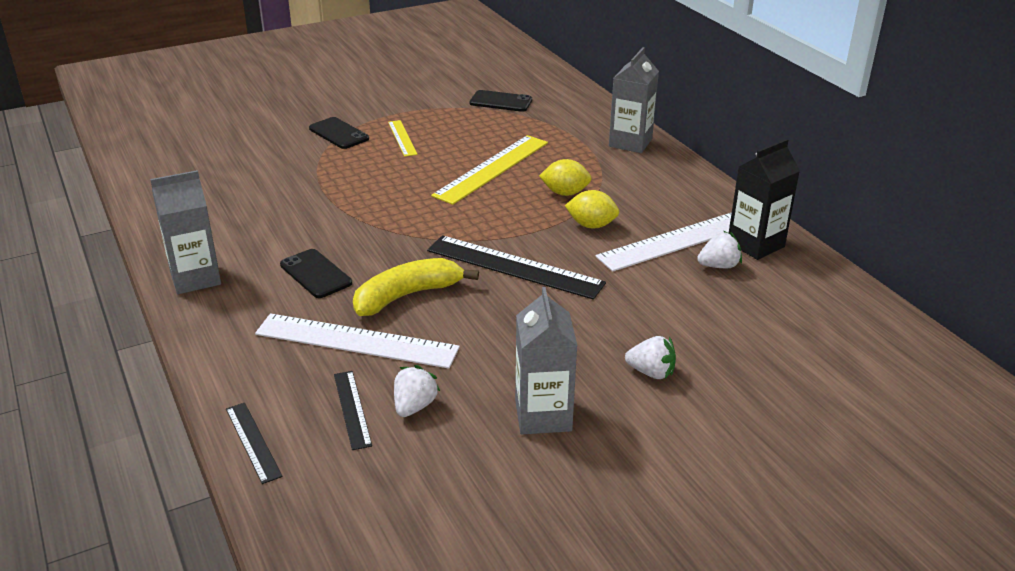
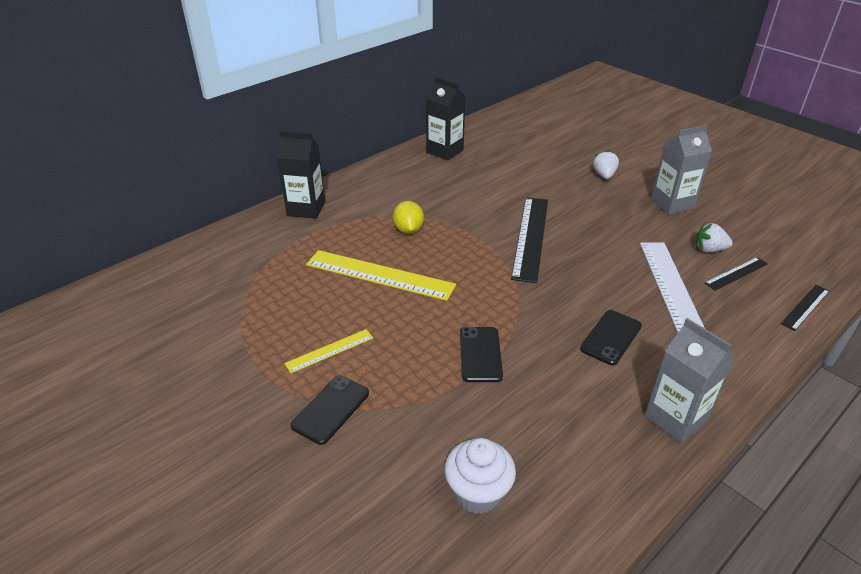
camera: 105 degrees left, 5 degrees up
yellow banana [353,258,479,316] -> none
black phone [470,90,532,112] -> black phone moved to [460,327,503,382]
yellow lemon [565,190,620,228] -> none
white ruler [596,212,732,272] -> none
grey carton [609,47,659,153] -> black carton [277,131,325,219]
white strawberry [697,231,742,268] -> none
none -> white cupcake [445,438,516,514]

